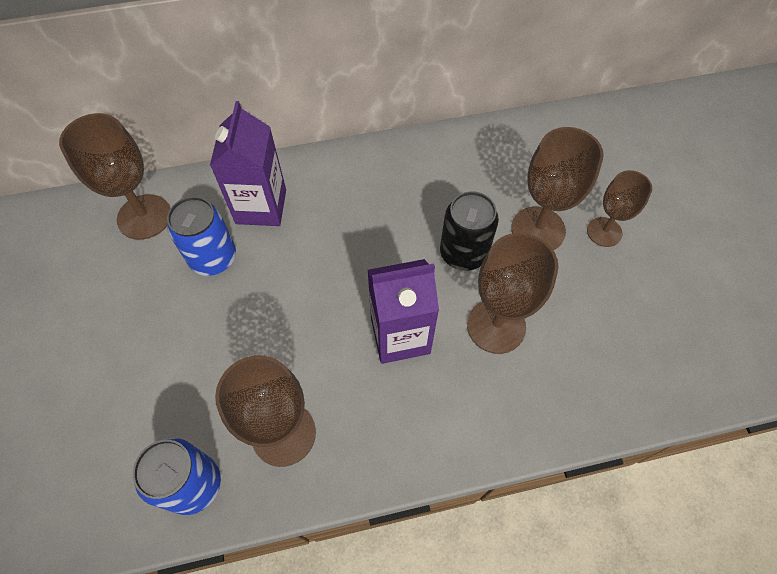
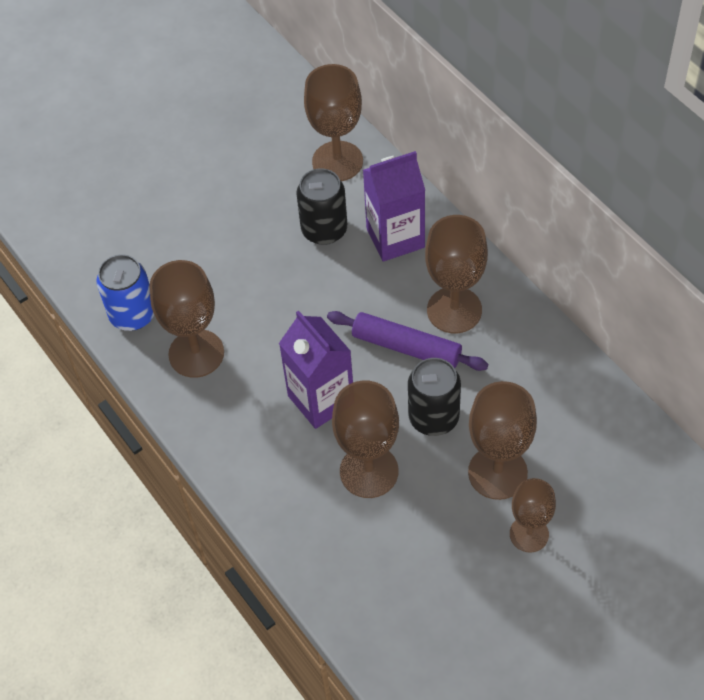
camera: 70 degrees right, 5 degrees down
blue can [167,197,236,276] -> black can [297,168,347,245]
none -> purple rolling pin [327,311,488,371]
none -> brown goblet [425,215,488,333]

